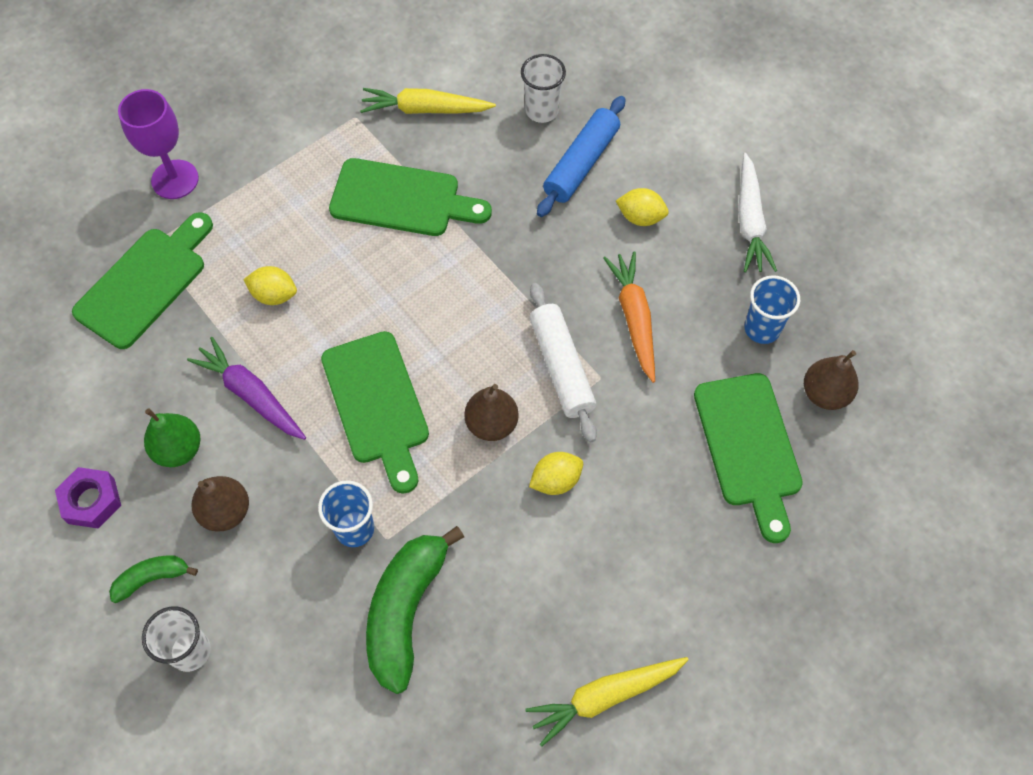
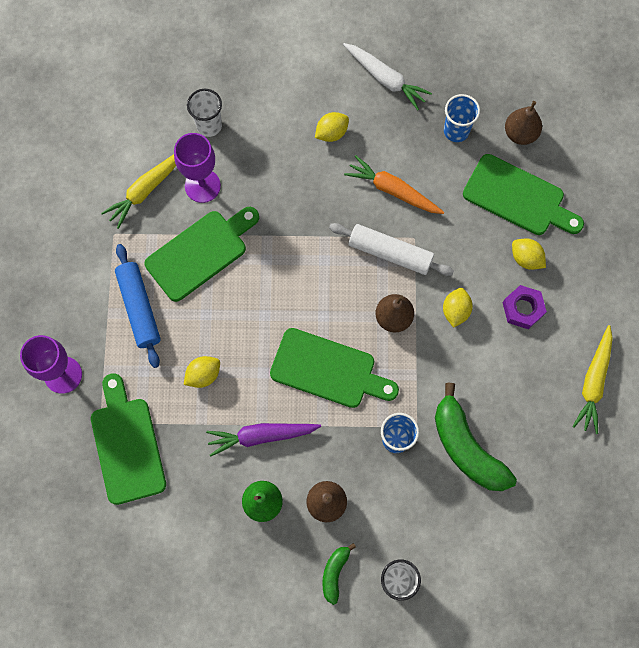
camera: 50 degrees left, 10 degrees up
purple nut [55,467,121,529] -> purple nut moved to [503,285,547,329]
blue rolling pin [537,96,625,217] -> blue rolling pin moved to [115,244,161,368]
none -> purple goblet [174,133,221,203]
none -> yellow lemon [512,238,546,270]

